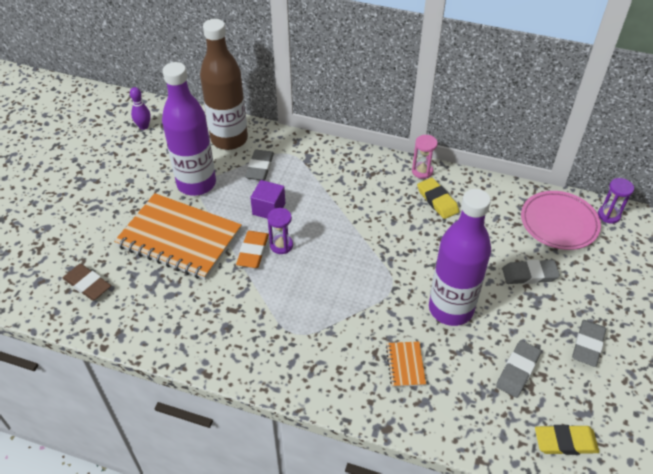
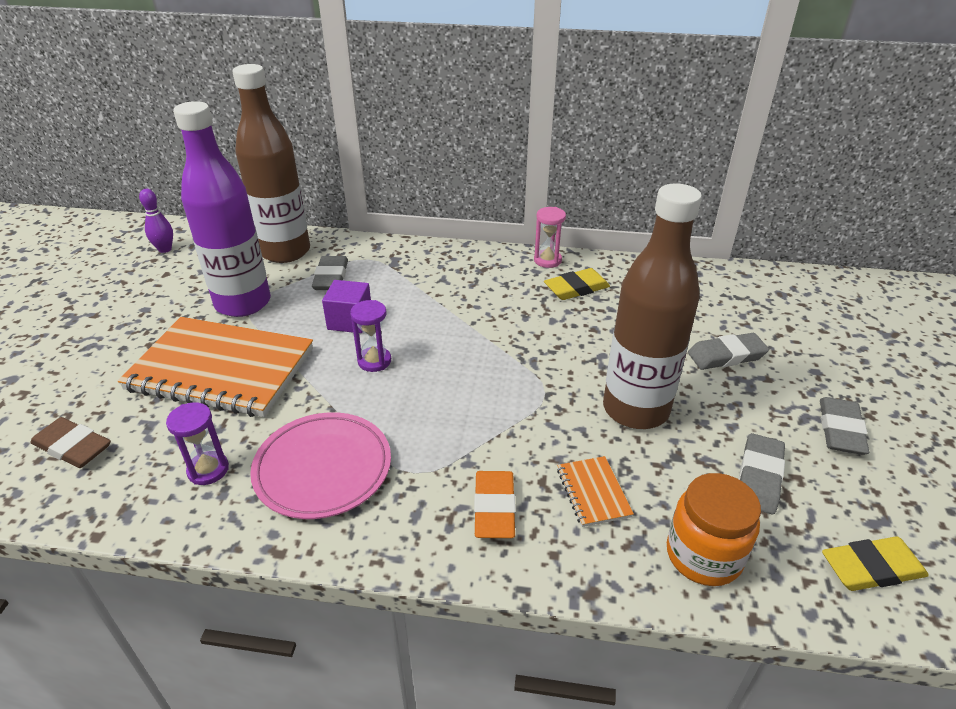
camera: 10 degrees left, 10 degrees down
orange eraser [236,231,269,268] -> orange eraser moved to [474,471,516,538]
yellow eraser [417,177,459,219] -> yellow eraser turned 75 degrees counterclockwise [544,268,610,300]
purple bottle [429,189,491,326] -> brown bottle [603,183,702,429]
pink plate [521,191,601,250] -> pink plate moved to [250,412,391,519]
purple hourglass [598,178,634,224] -> purple hourglass moved to [166,402,229,485]
none -> orange jar [667,473,761,586]

